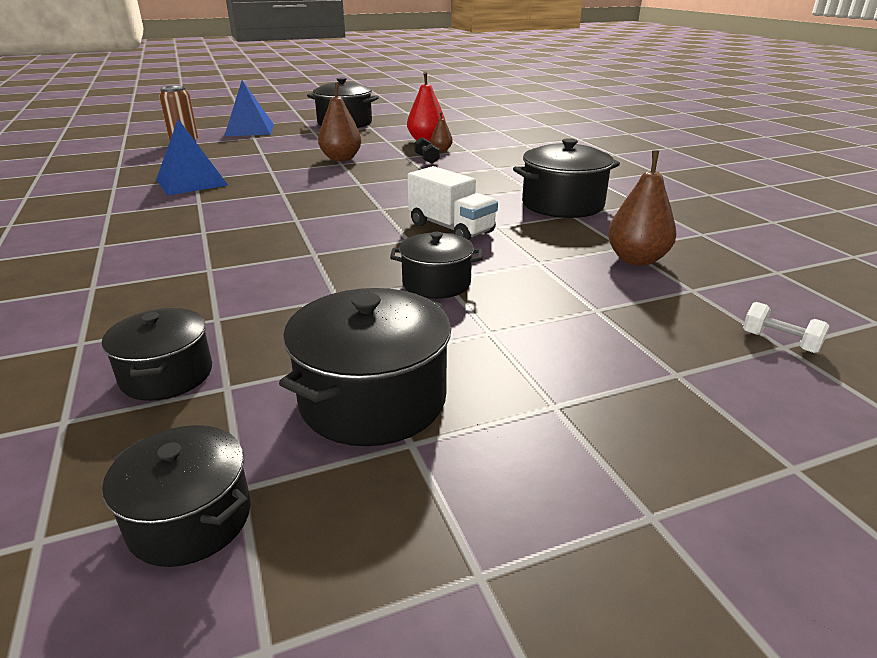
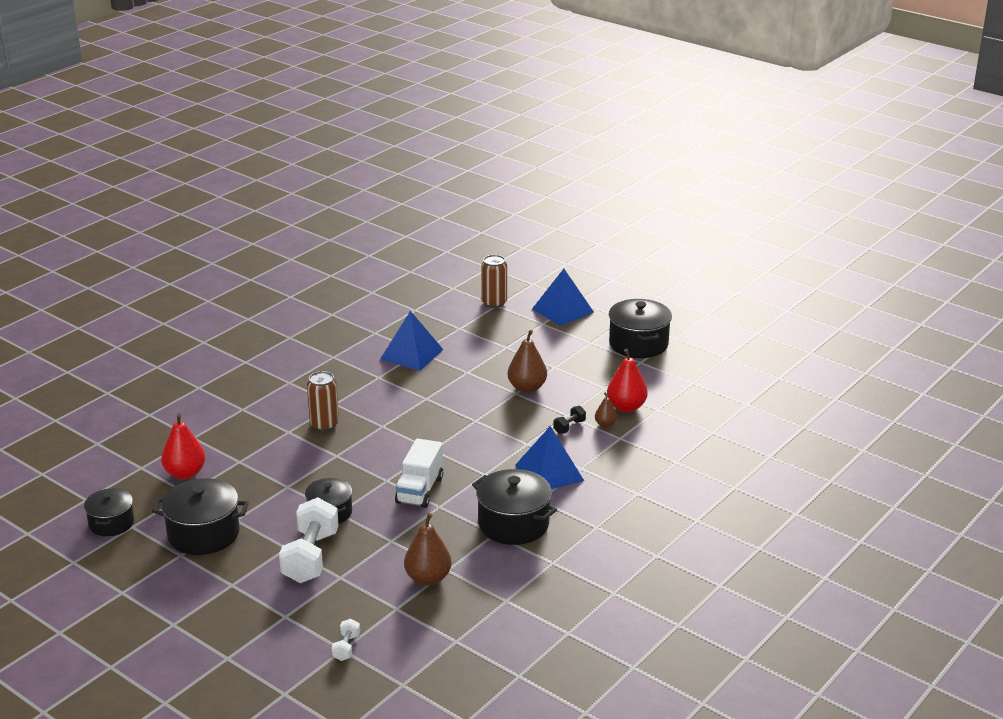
camera: 60 degrees right, 0 degrees up
black pot [102,308,212,401] -> red pear [161,413,205,479]
none -> white dumbbell [279,497,339,583]
none -> brown can [307,371,339,431]
none -> blue pyramid [515,426,584,489]

